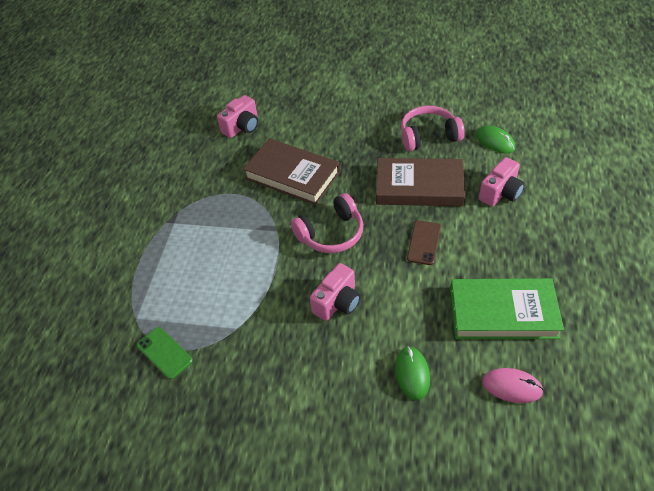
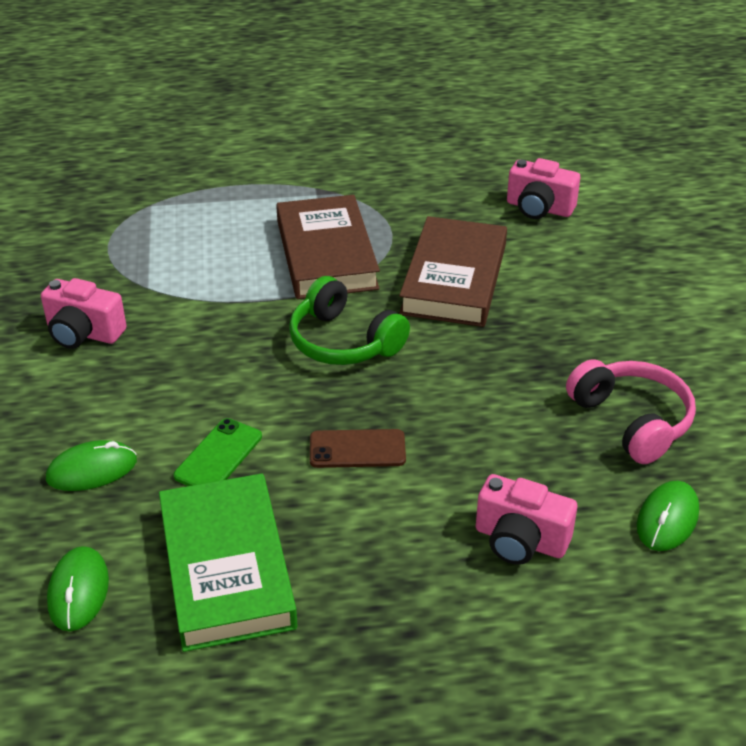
camera: 70 degrees right, 10 degrees down
green phone [137,327,193,379] -> green phone moved to [174,418,262,486]
pink headphones [291,193,363,253] -> green headphones [289,276,410,365]
pink camera [310,263,360,321] -> pink camera moved to [41,278,127,349]
brown book [376,158,465,206] -> brown book moved to [276,195,380,299]
pink mouse [482,368,544,403] -> green mouse [47,546,109,631]

